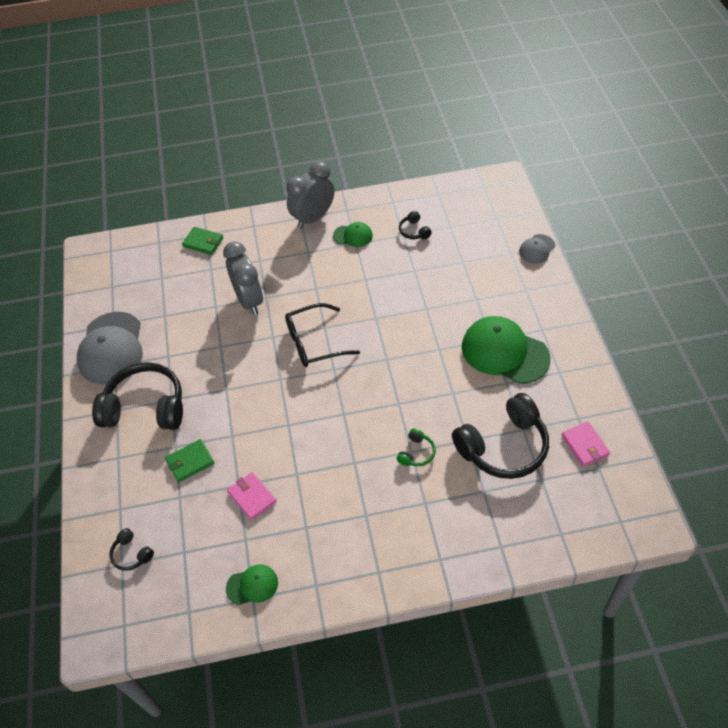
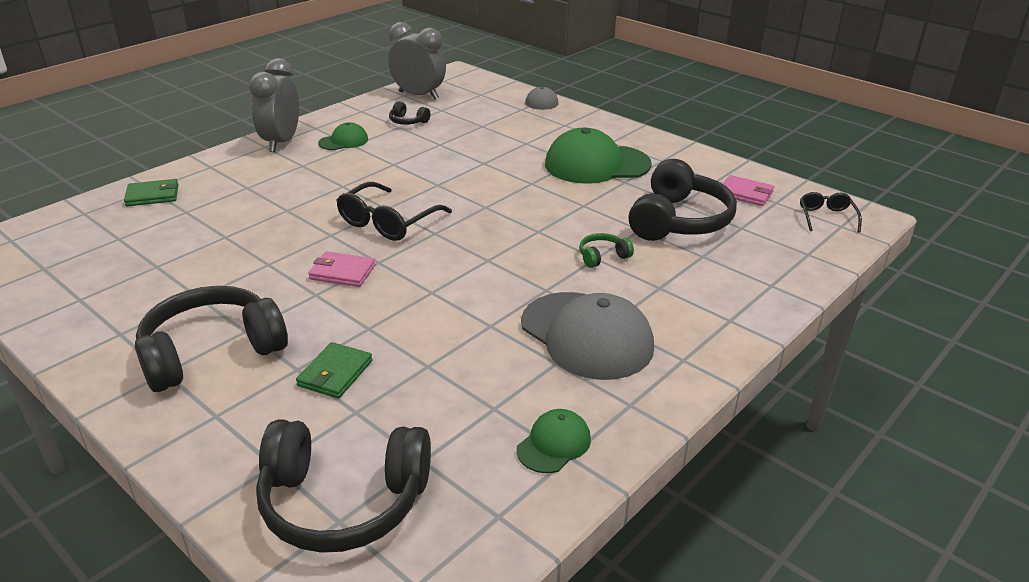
camera: 40 degrees left, 20 degrees down
grey cap [77,312,143,384] -> grey cap moved to [521,292,654,380]
black headphones [109,528,154,571] -> black headphones [256,419,431,553], size x2.30
grey clock [223,241,263,315] -> grey clock moved to [388,22,446,100]
pink wallet [227,472,277,521] -> pink wallet moved to [308,251,375,287]
green headphones [397,428,436,466] -> green headphones turned 105 degrees counterclockwise [579,233,634,268]
none -> black glasses [800,192,862,233]

